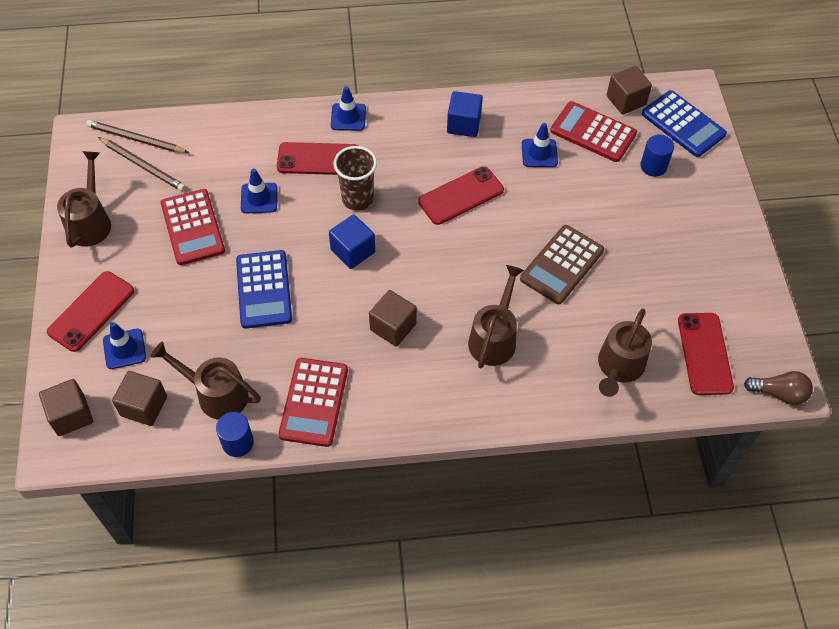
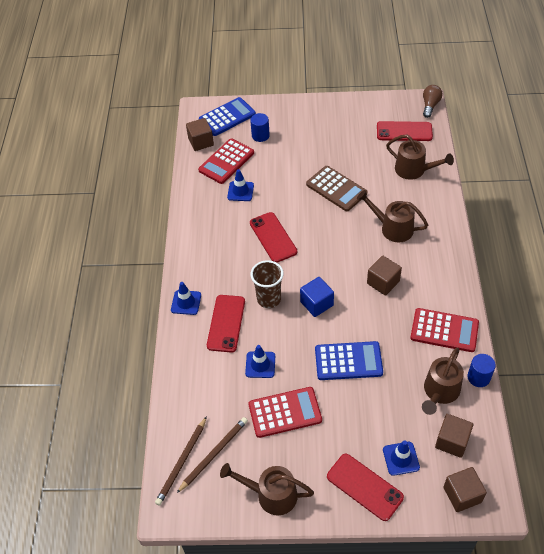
camera: 80 degrees left, 5 degrees down
blue cube [447,91,483,137] -> none

